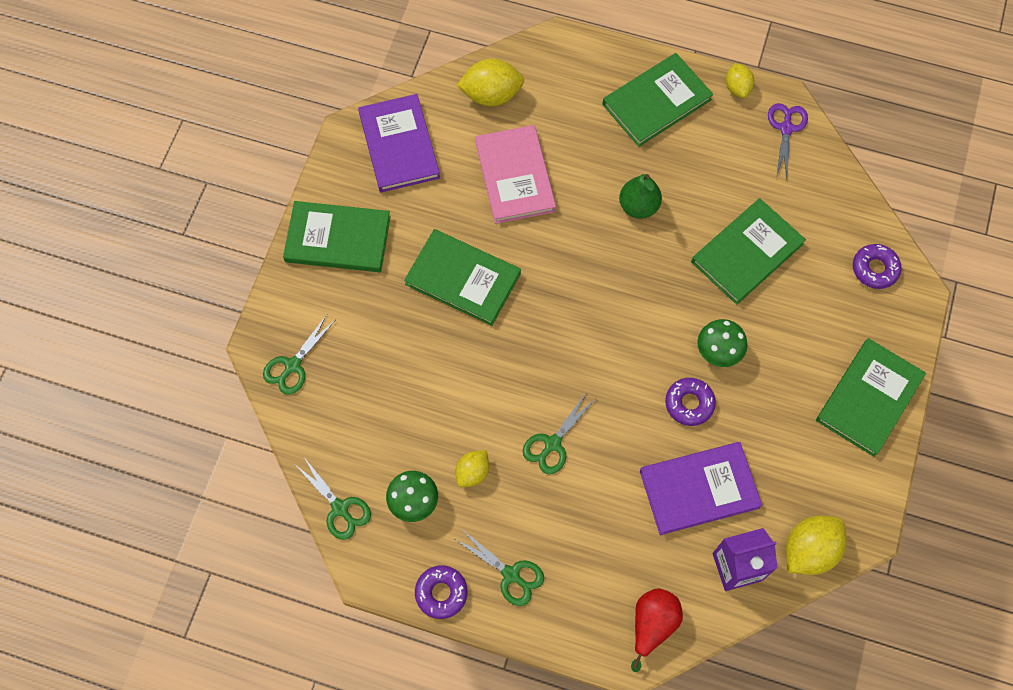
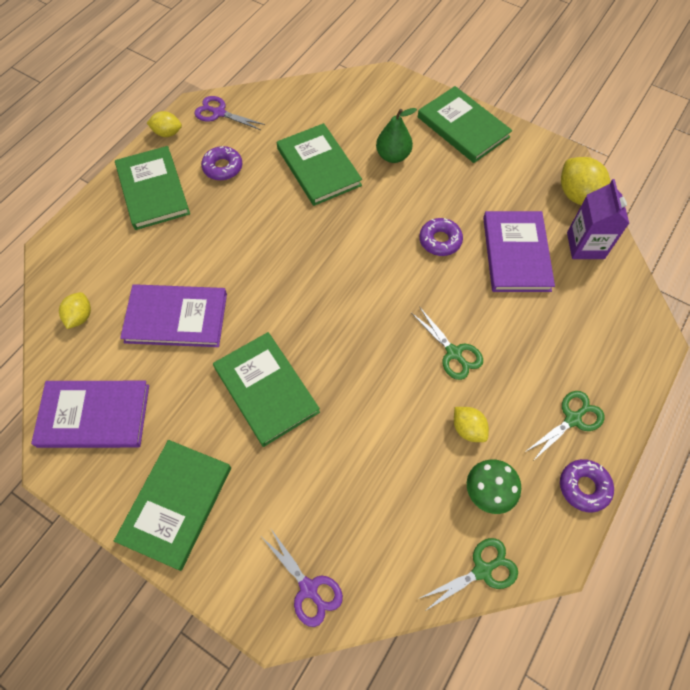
camera: 75 degrees left, 5 degrees down
green scissors [263,315,335,395] -> purple scissors [263,529,343,627]
green book [404,229,521,326] -> green book turned 75 degrees counterclockwise [213,332,320,447]
yellow lemon [456,59,524,106] -> yellow lemon [59,292,91,329], size x0.60
pink book [475,125,556,224] -> purple book [120,284,227,347]
green pear [619,174,662,219] -> green pear moved to [376,108,417,163]
red pear [631,588,683,672] -> none
green mushroom [697,319,747,367] -> none
purple donut [853,244,902,289] -> purple donut moved to [201,146,242,180]

